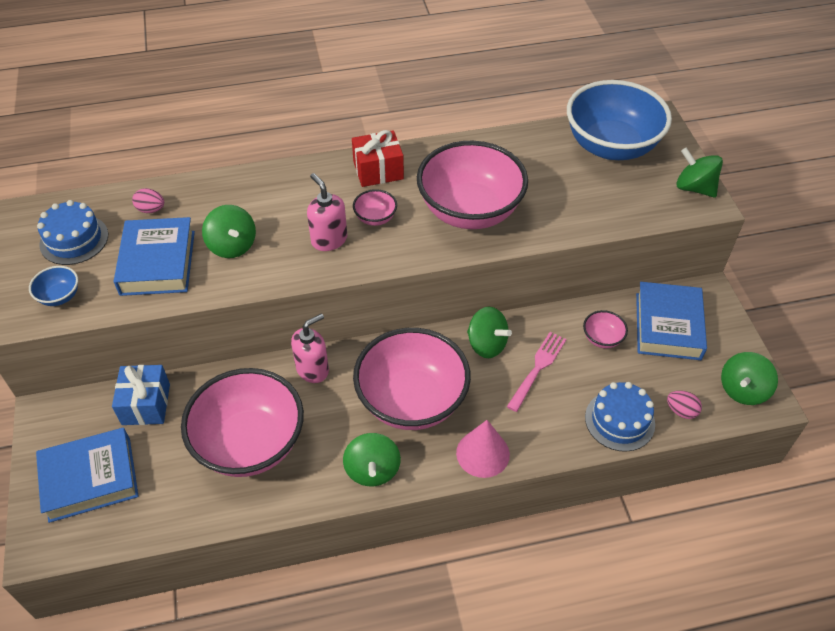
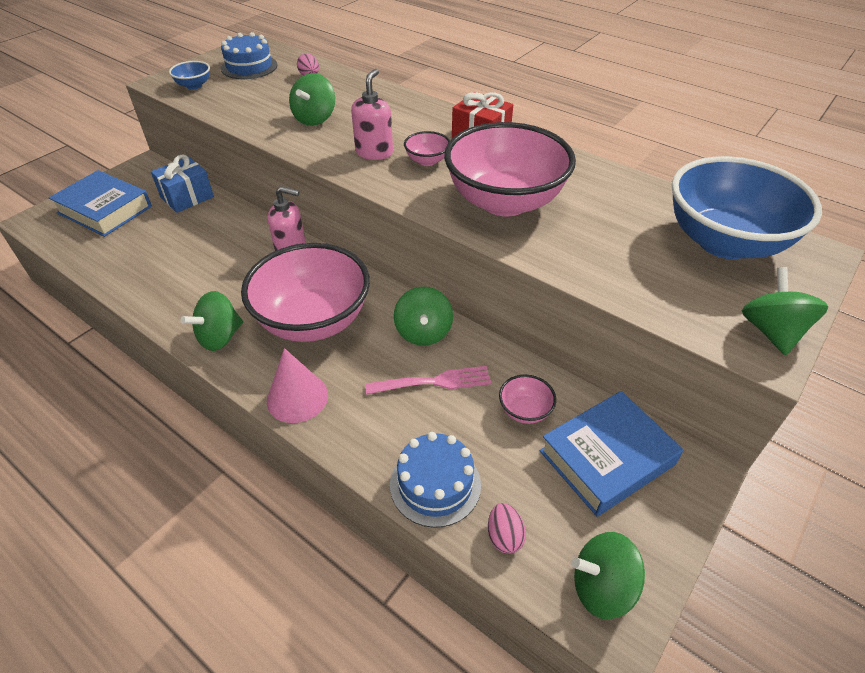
camera: 50 degrees right, 5 degrees down
blue book [114,217,195,296] -> none
pink bowl [181,368,304,477] -> none

